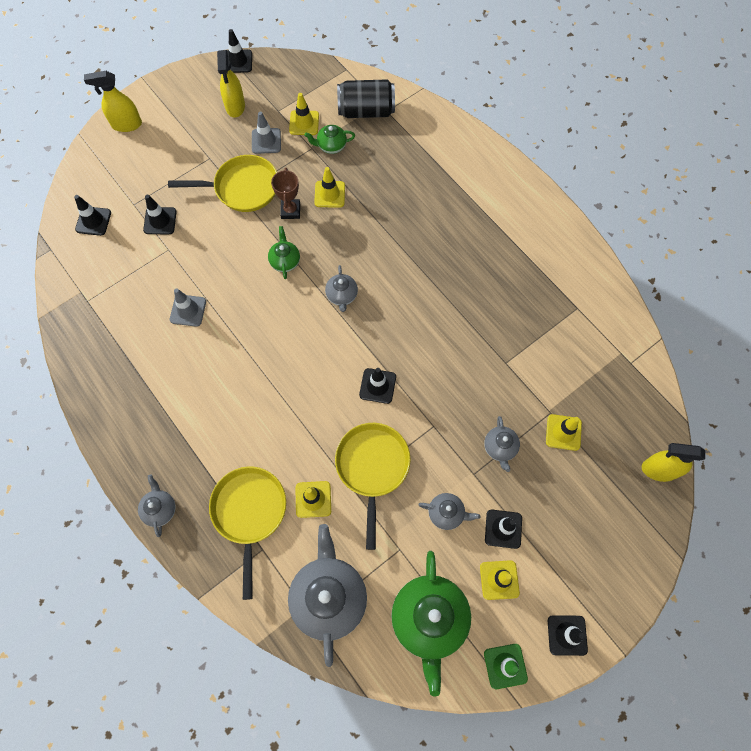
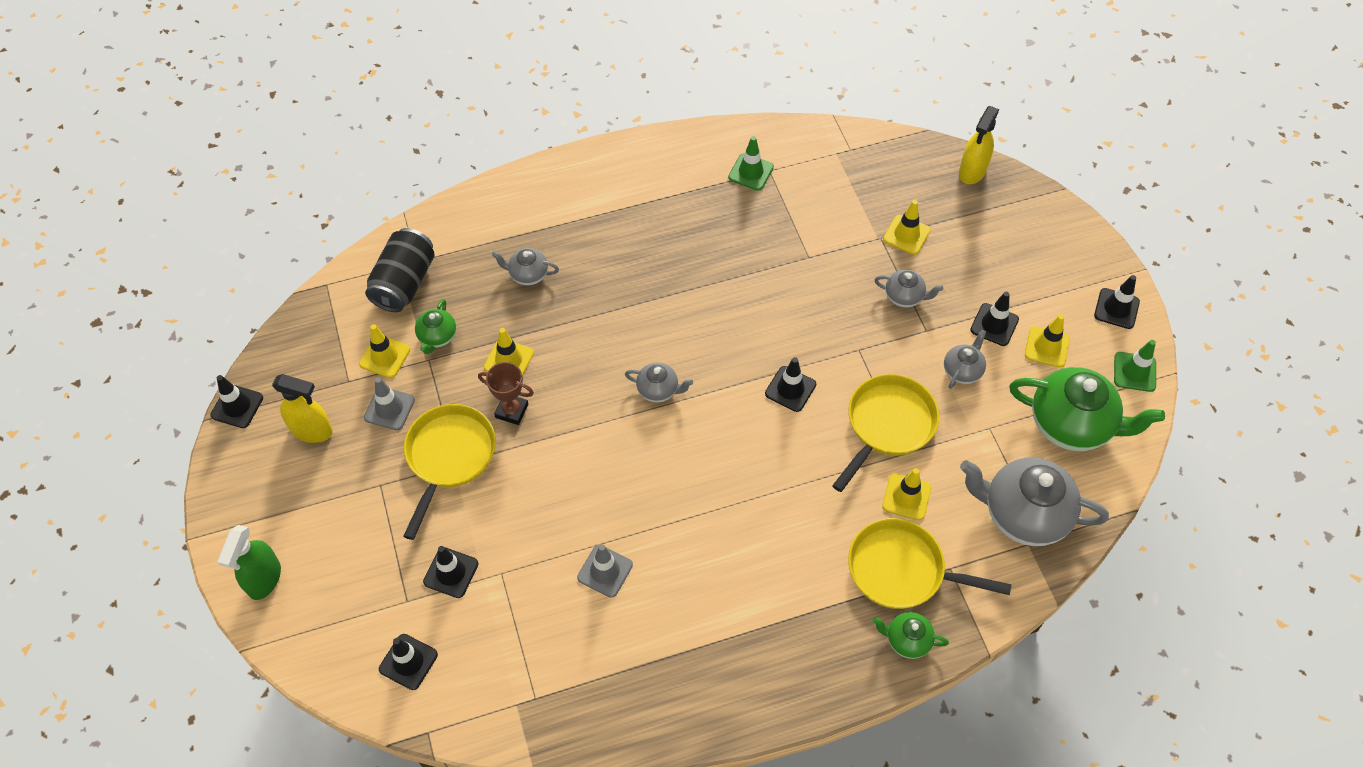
camera: 70 degrees left, 10 degrees down
yellow spray bottle [84,71,142,132] -> green spray bottle [218,525,281,600]
grey teapot [138,474,175,537] -> grey teapot moved to [492,248,559,286]
green teapot [268,226,300,279] -> green teapot moved to [873,612,949,659]
yellow pan [335,423,411,550] -> yellow pan turned 105 degrees clockwise [832,374,939,492]
none -> green traffic cone [728,136,774,191]

